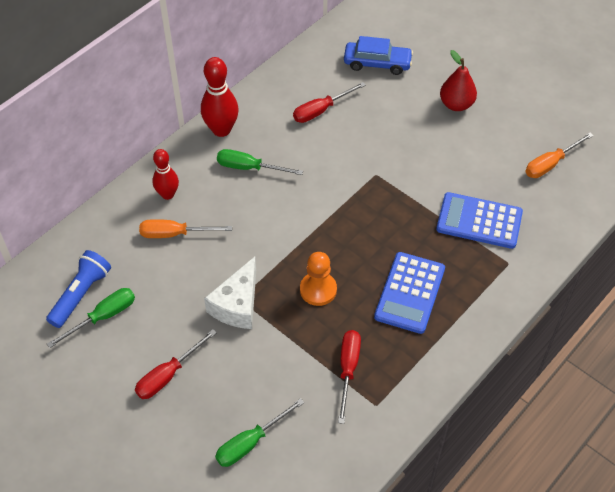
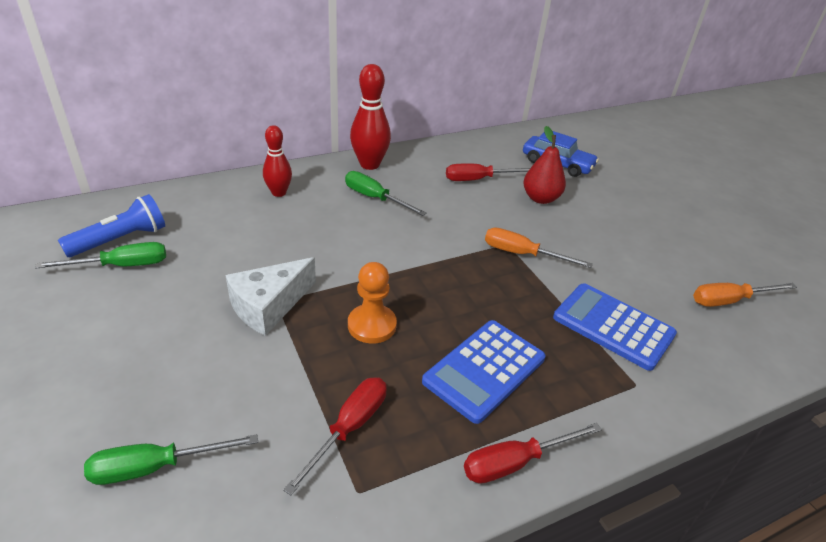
camera: 20 degrees right, 15 degrees down
red screwdriver [135,329,217,399] -> red screwdriver moved to [464,423,602,484]
orange screwdriver [139,219,232,238] -> orange screwdriver moved to [485,228,593,268]
red pear [440,50,477,111] -> red pear moved to [523,126,566,204]

